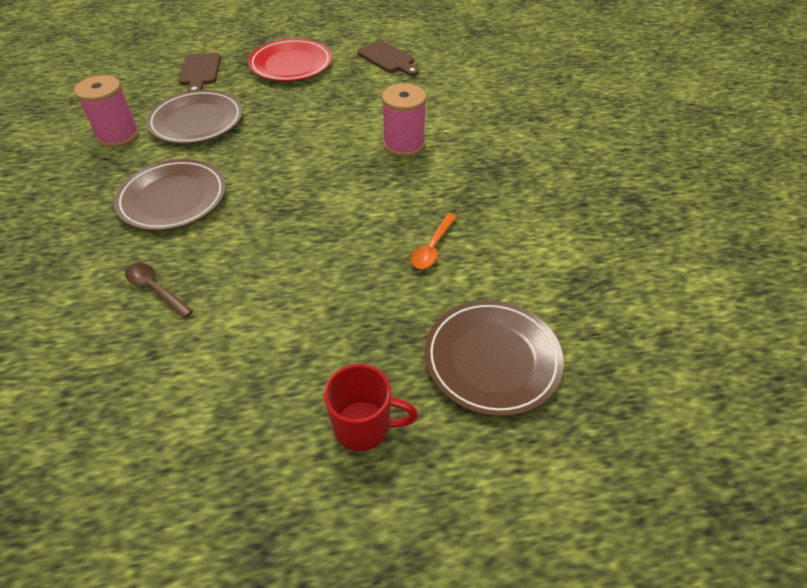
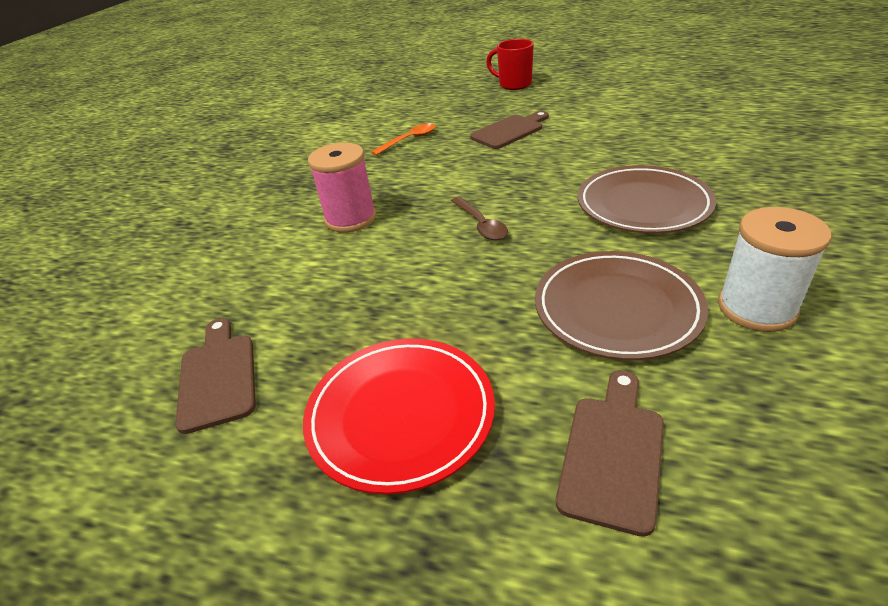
camera: 150 degrees left, 10 degrees down
pink spool [74,75,140,148] -> white spool [718,207,832,332]
brown spoon [125,263,193,318] -> brown spoon moved to [451,197,508,240]
brown plate [425,300,564,417] -> none
none -> brown cutting board [470,111,549,149]

